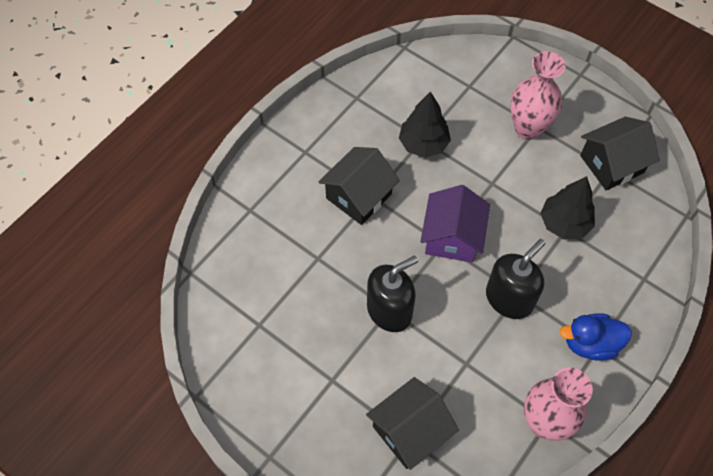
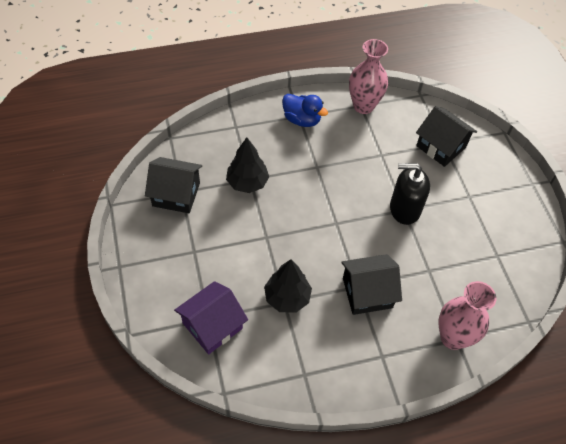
camera: 145 degrees left, 5 degrees down
black house [366,377,459,470] -> black house turned 45 degrees clockwise [416,106,477,167]
purple house [420,185,490,263] -> purple house moved to [174,281,248,354]
black soap dispenser [486,239,545,319] -> none
pink vase [510,51,566,140] -> pink vase moved to [438,281,496,350]

